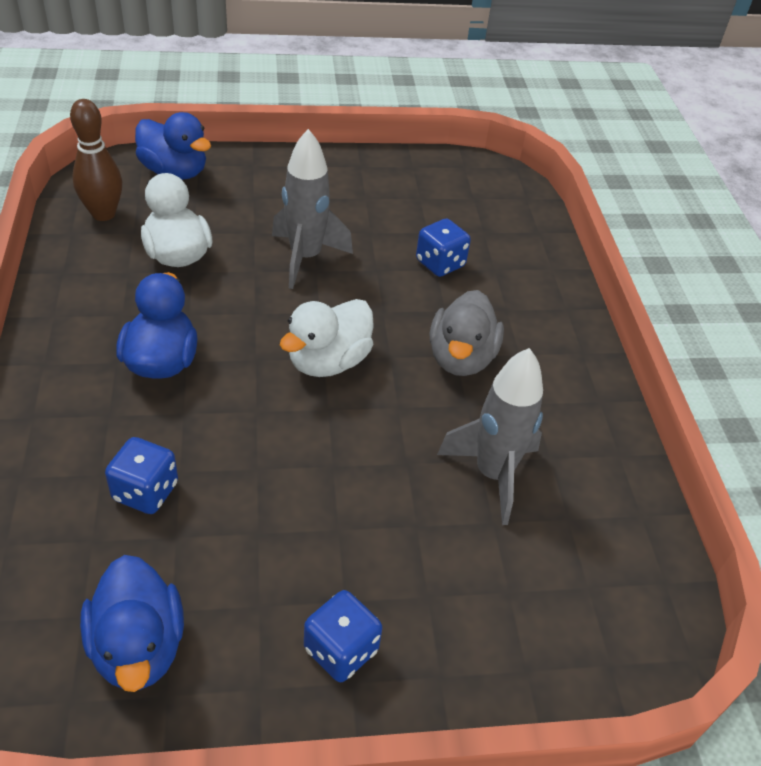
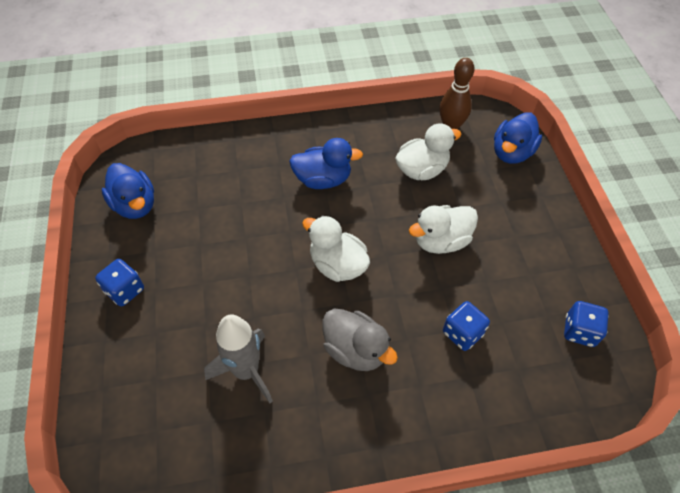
camera: 90 degrees right, 10 degrees up
blue duck [80,555,184,692] -> blue duck turned 105 degrees counterclockwise [101,163,154,219]
blue dice [105,437,178,514] -> blue dice moved to [564,301,609,347]
grey rocket [272,129,353,289] -> white duck [409,205,478,254]
grey duck [429,290,504,376] -> grey duck turned 150 degrees counterclockwise [323,308,398,371]

